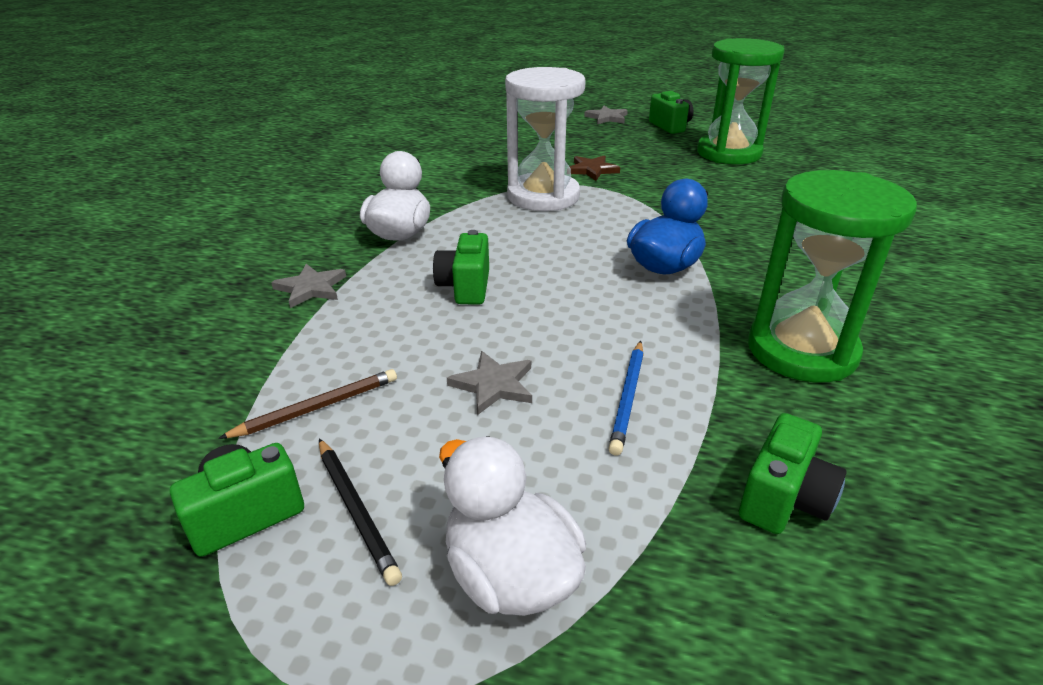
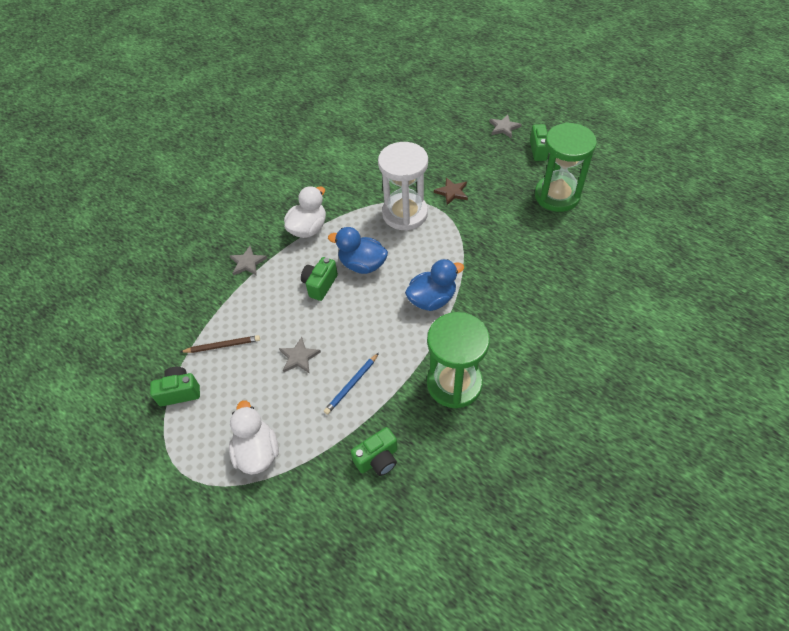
camera: 25 degrees right, 20 degrees up
black pencil [319,439,402,586] -> none
none -> blue duck [328,227,388,274]

